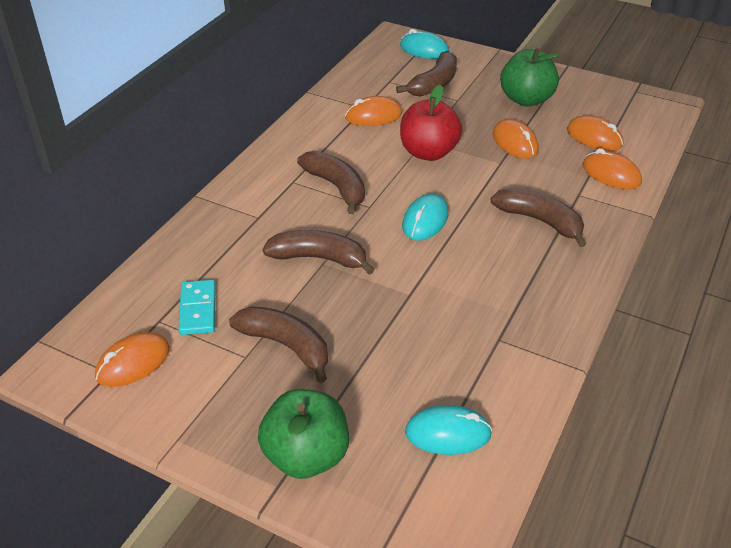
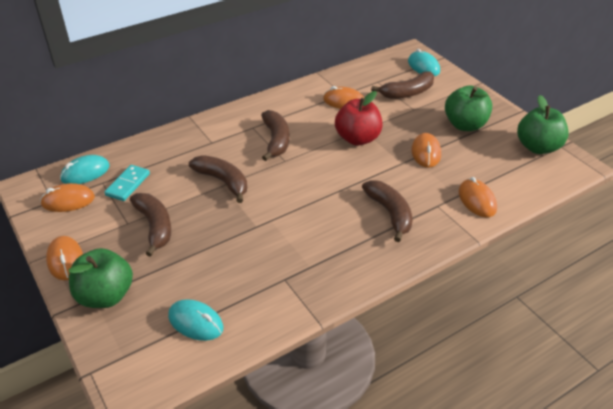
camera: 30 degrees right, 0 degrees up
turquoise mouse [402,193,449,241] -> turquoise mouse moved to [60,155,110,184]
orange mouse [567,115,624,151] -> orange mouse moved to [46,236,83,280]
none -> green apple [517,95,569,154]

